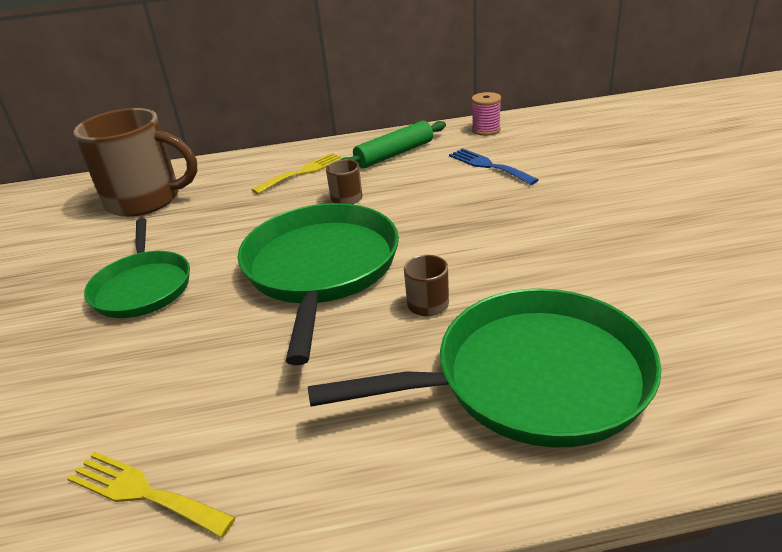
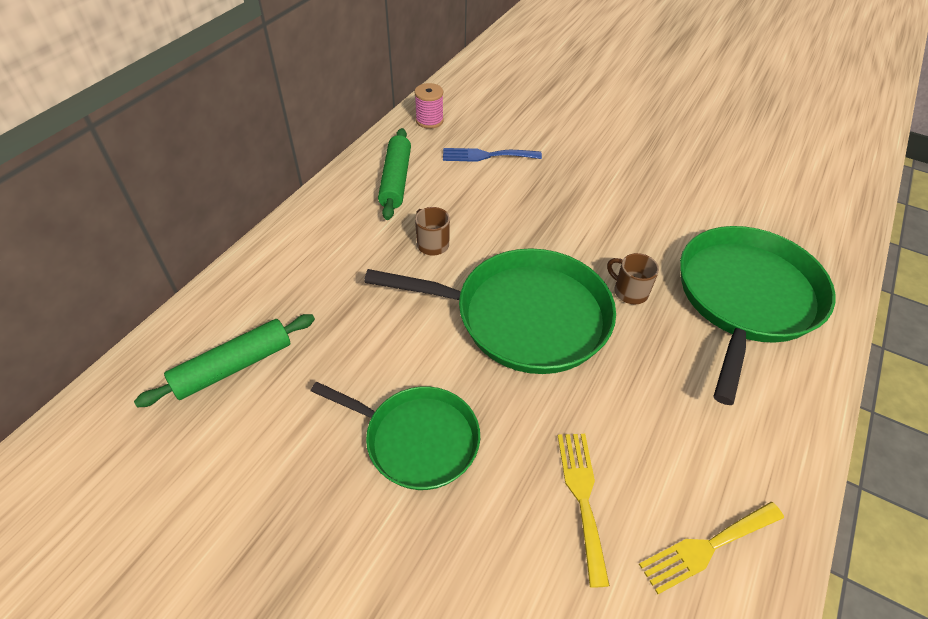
camera: 55 degrees left, 15 degrees up
brown mug [74,108,197,217] -> green rolling pin [134,314,315,408]
green pan [238,203,399,365] -> green pan turned 150 degrees clockwise [364,248,616,374]
yellow fork [252,153,343,194] -> yellow fork moved to [558,434,610,587]

